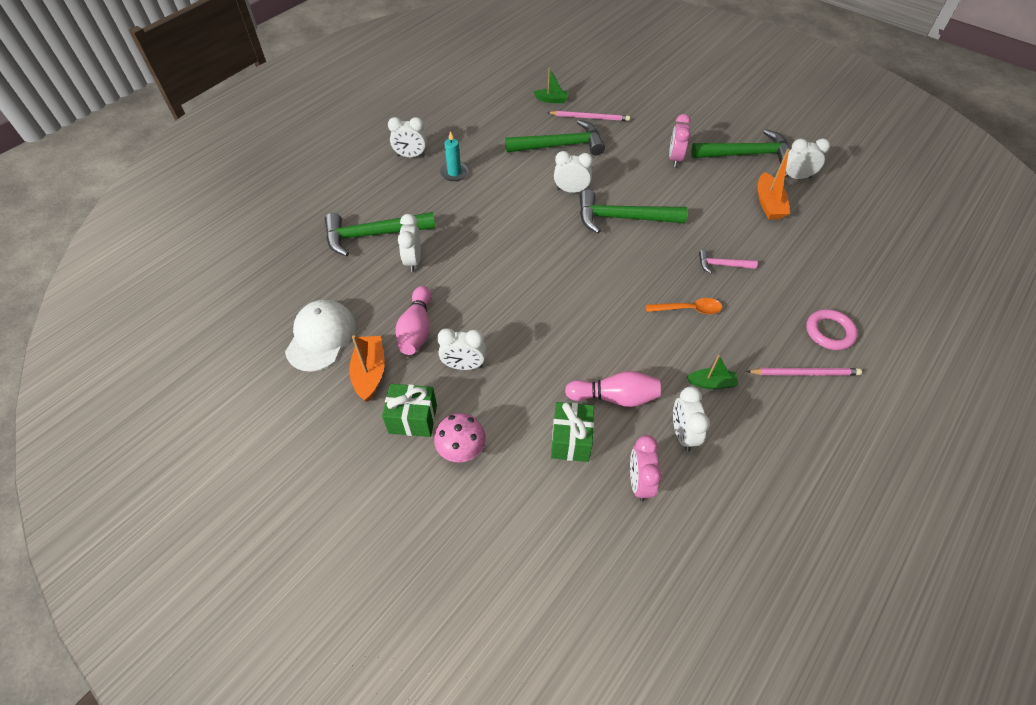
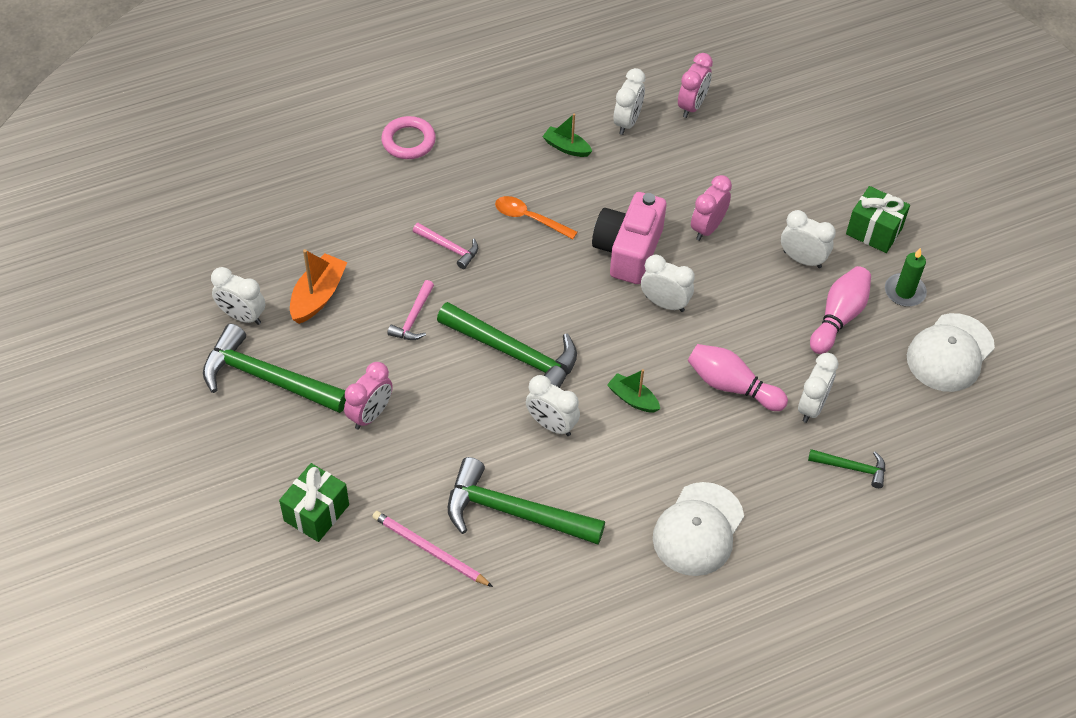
camera: 155 degrees left, 0 degrees up
green hammer [325,212,435,256] -> green hammer [808,449,885,488], size x0.50
orange boat [349,335,384,402] -> green candle [885,248,927,307]
white clock [388,117,427,157] -> white clock moved to [641,255,695,312]
pink mushroom [434,413,486,462] -> none
turquoise candle [440,131,469,181] -> white cap [653,482,744,576]
green boat [534,67,569,103] -> green boat moved to [607,369,660,412]
green gift [551,402,594,462] -> green gift moved to [279,463,349,542]
pink bowling pin [565,371,661,407] -> pink bowling pin moved to [688,344,788,411]
pink pencil [746,368,862,376] -> none
none -> pink hammer [387,280,434,340]
none -> pink camera [592,192,666,284]
none -> pink clock [691,175,732,241]

